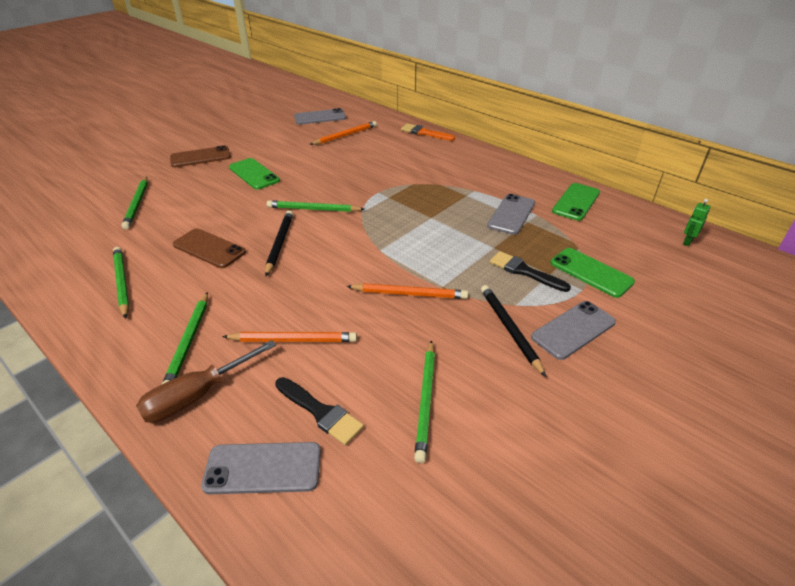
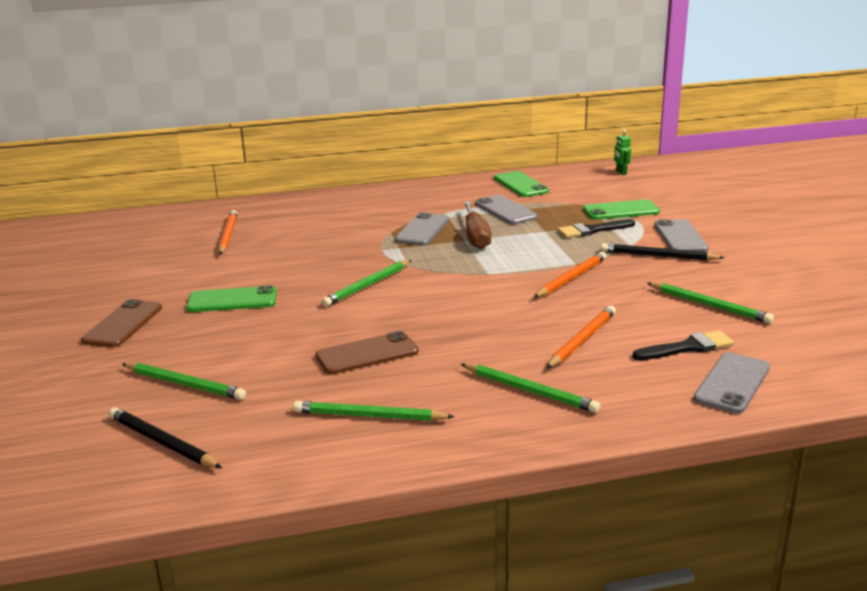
camera: 55 degrees left, 15 degrees down
brown screwdriver [136,340,276,423] -> brown screwdriver moved to [463,201,491,249]
black pencil [265,210,293,276] -> black pencil moved to [109,407,222,468]
grey phone [294,108,346,125] -> grey phone moved to [395,212,449,246]
orange brush [401,123,455,141] -> none

